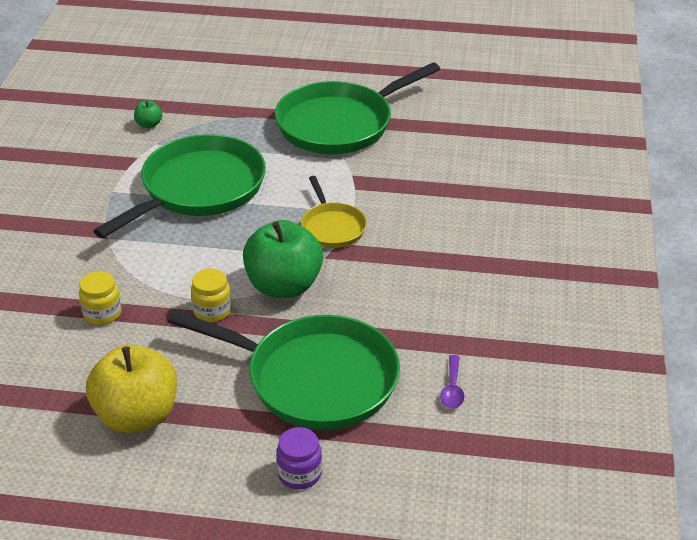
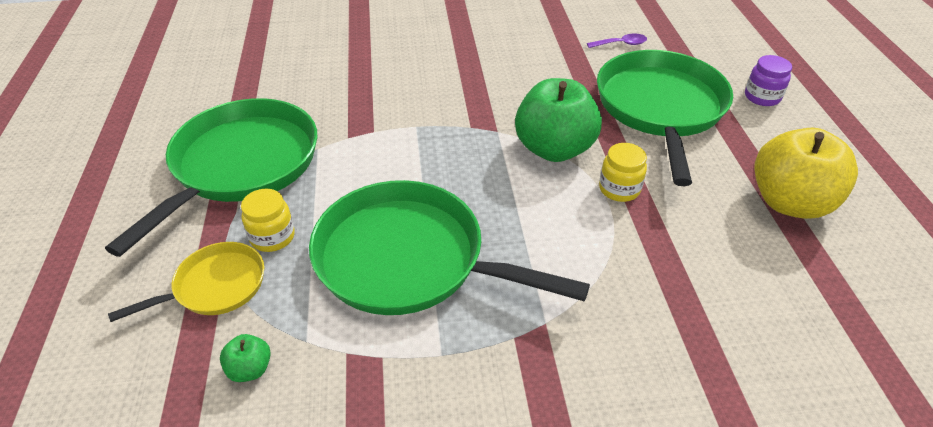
camera: 105 degrees left, 5 degrees up
yellow jar [79,271,122,325] -> yellow jar moved to [241,189,295,252]
green pan [275,62,440,154] -> green pan turned 105 degrees counterclockwise [105,98,318,257]
yellow pan [301,176,367,248] -> yellow pan moved to [108,242,264,322]

